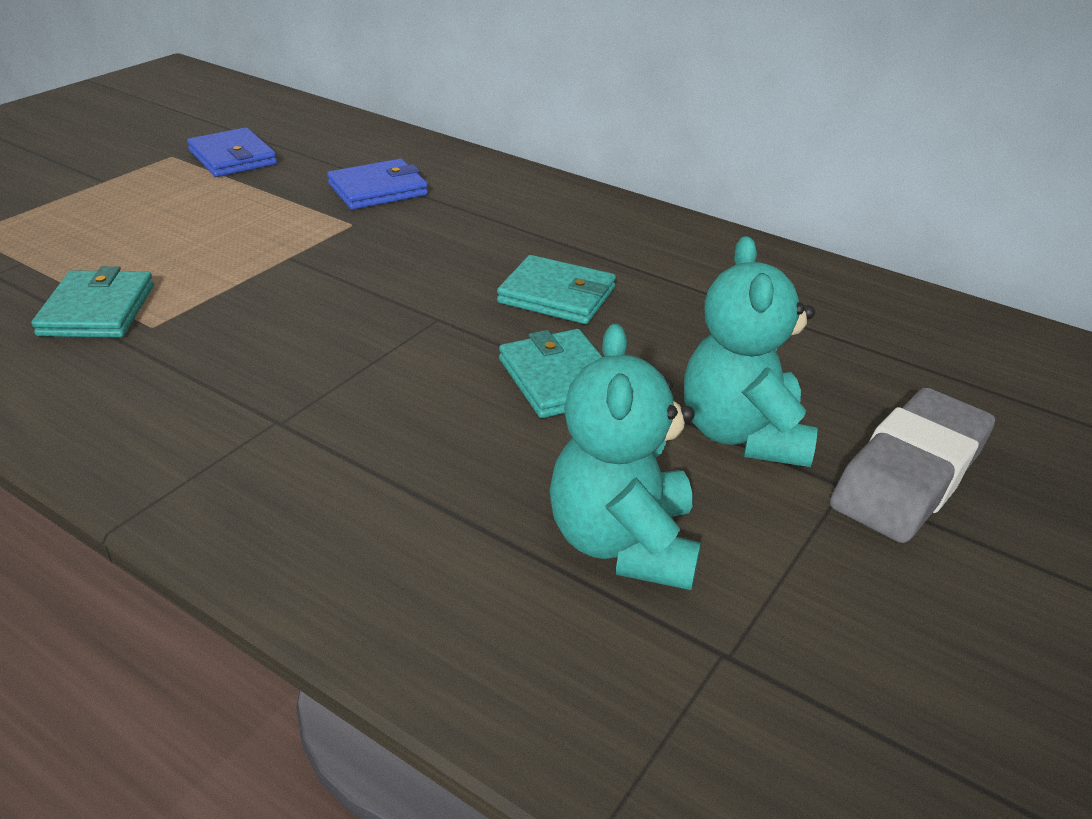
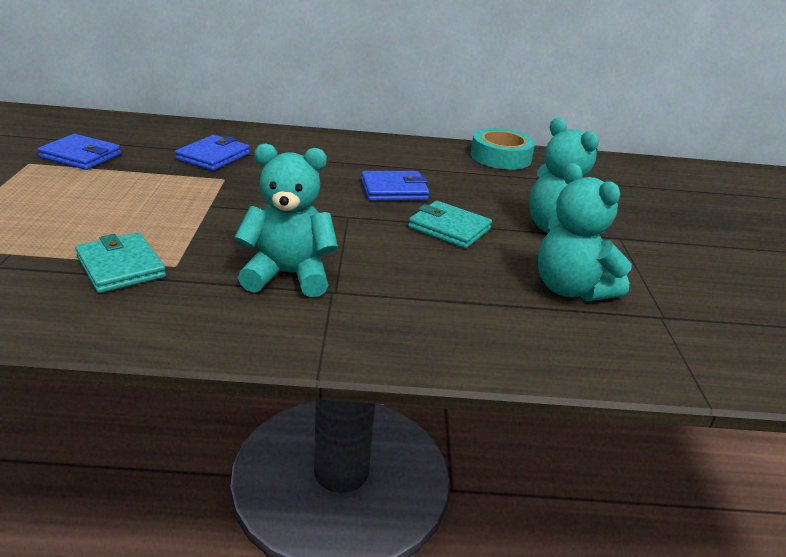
camera: 35 degrees left, 5 degrees down
turquoise wallet [497,255,616,324] -> blue wallet [361,171,429,201]
grey eraser [830,387,995,543] -> none
none -> turquoise teddy bear [234,143,338,297]
none -> turquoise tape [471,128,535,170]

